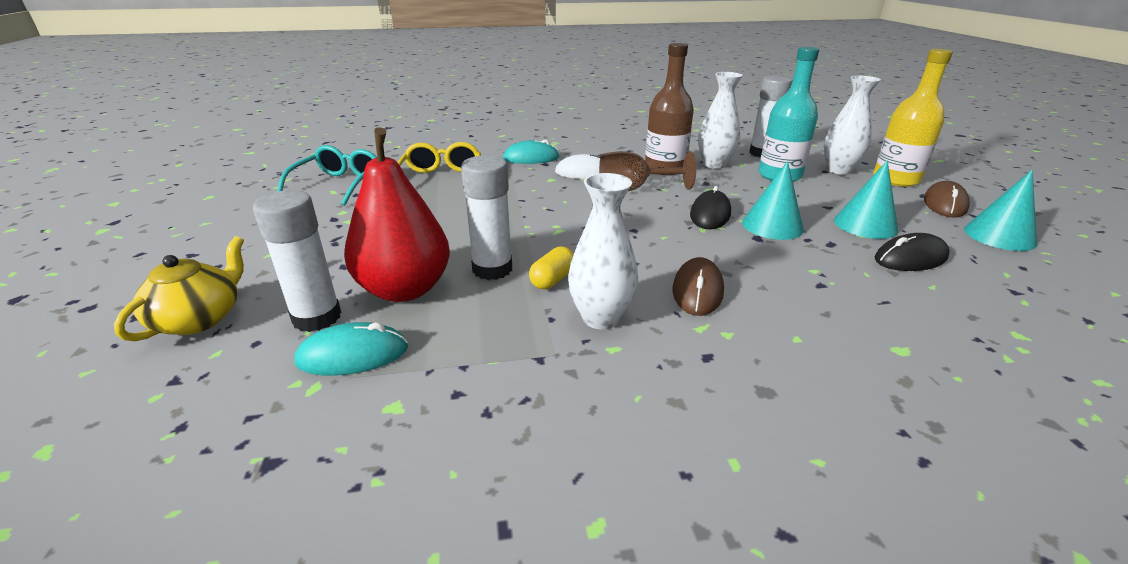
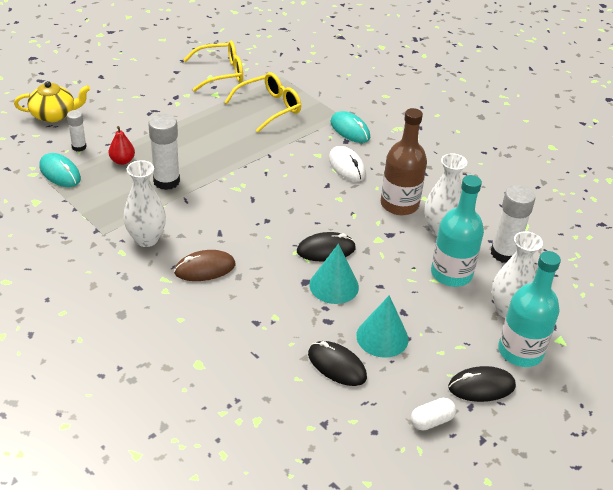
camera: 55 degrees right, 10 degrees up
white glue stick [253,190,341,332] -> white glue stick [67,110,87,152], size x0.57
turquoise glasses [277,145,377,206] -> yellow glasses [184,41,243,92]
red pear [344,127,450,302] -> red pear [108,126,135,165], size x0.44
yellow capsule [529,246,574,289] -> none
brown goblet [599,151,696,191] -> none
yellow bottle [873,49,953,187] -> turquoise bottle [498,251,561,367]
brown mouse [924,181,970,218] -> black mouse [448,366,516,402]
turquoise cone [964,170,1037,251] -> white capsule [411,398,456,431]

